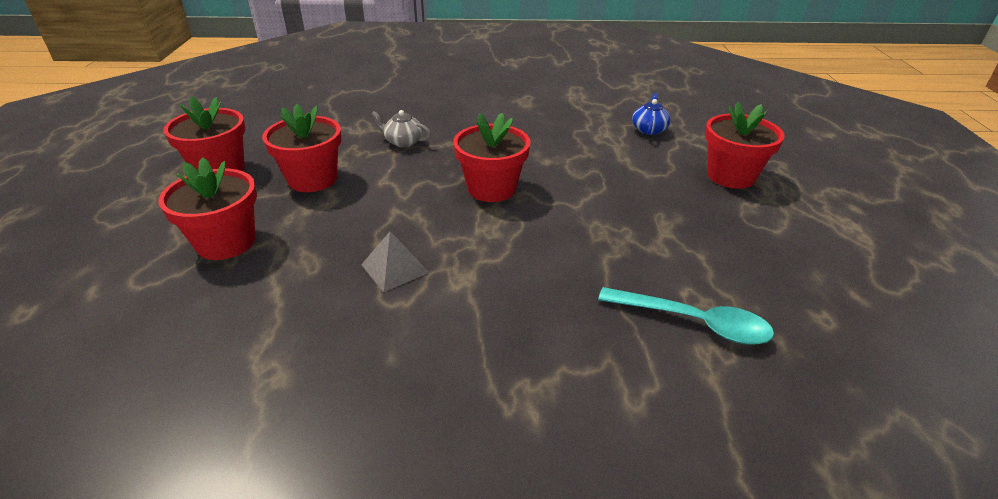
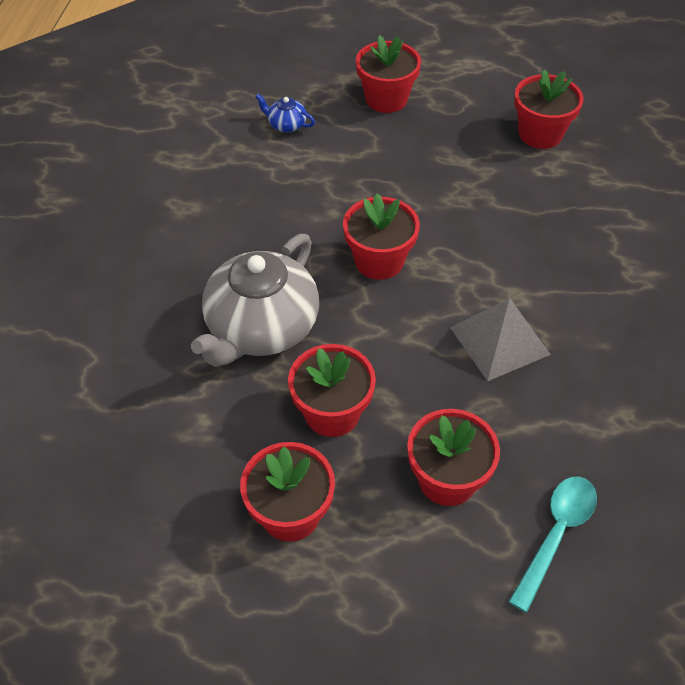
camera: 80 degrees left, 15 degrees up
grey pyramid [361,232,429,292] -> grey pyramid [450,298,551,381], size x1.63
grey teapot [371,110,431,147] -> grey teapot [191,234,319,367], size x2.43
turquoise spoon [598,287,774,345] -> turquoise spoon moved to [509,477,597,612]
none -> red flower pot [514,69,584,149]

